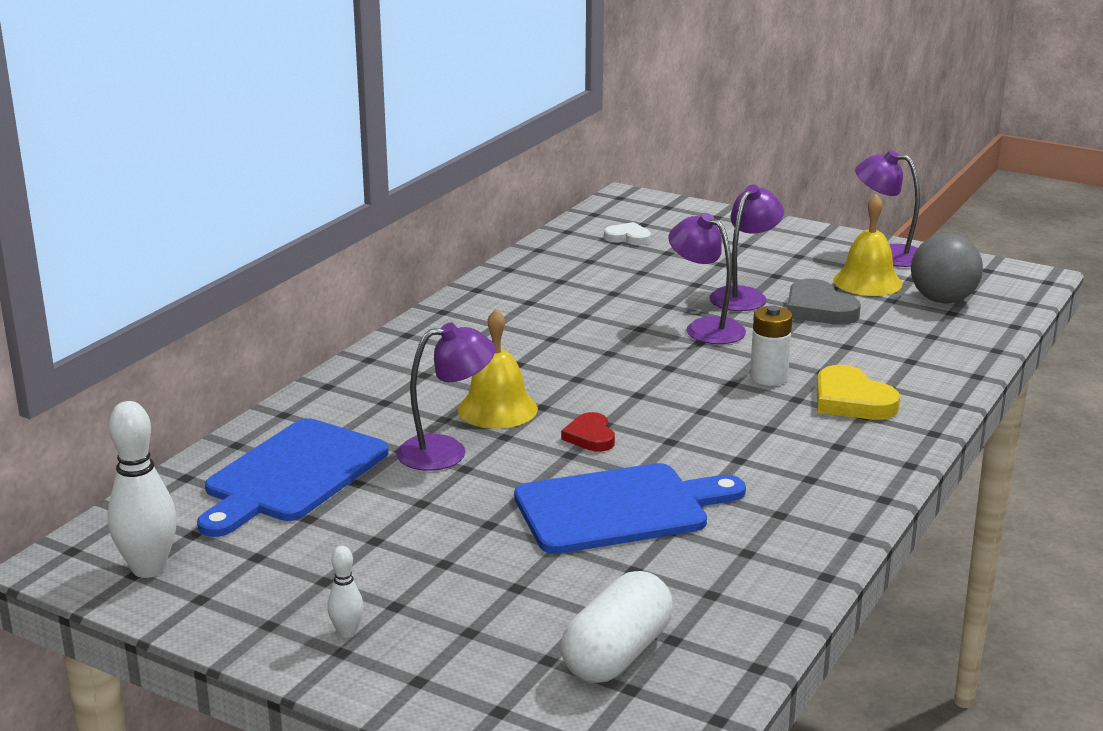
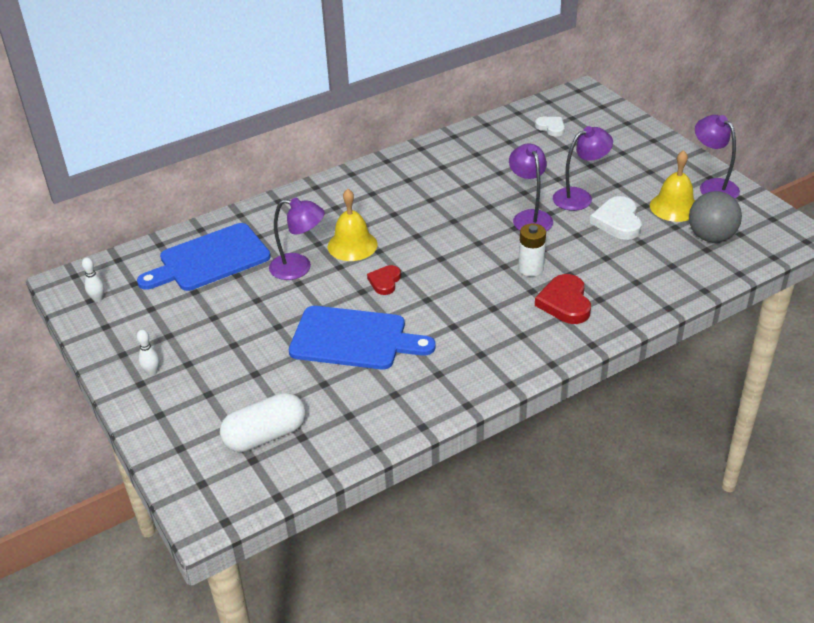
camera: 30 degrees right, 15 degrees up
white bowling pin [108,401,177,578] -> white bowling pin [82,257,104,302], size x0.51
grey heart [787,279,861,325] -> white heart [590,196,642,240]
yellow heart [817,365,900,420] -> red heart [535,274,591,324]

